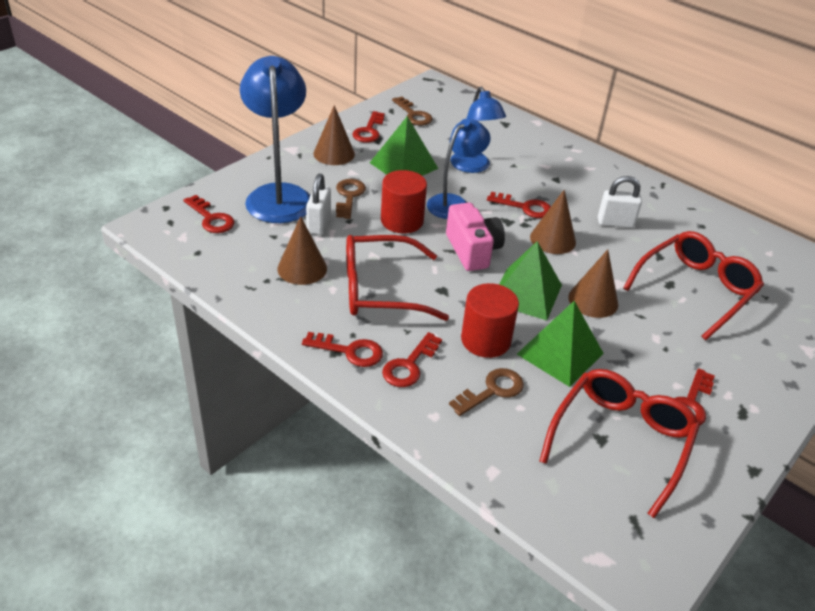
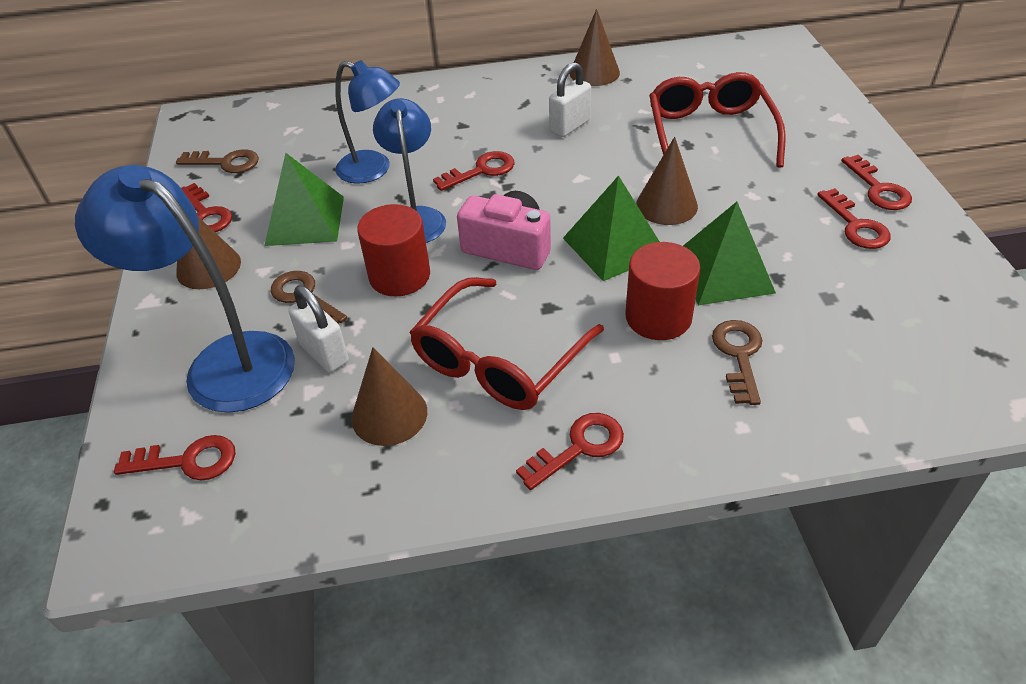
camera: 45 degrees left, 5 degrees up
red key [382,332,442,387] -> red key moved to [841,155,912,210]
brown cone [530,190,576,254] -> brown cone moved to [570,9,620,86]
red glasses [539,369,700,518] -> none

